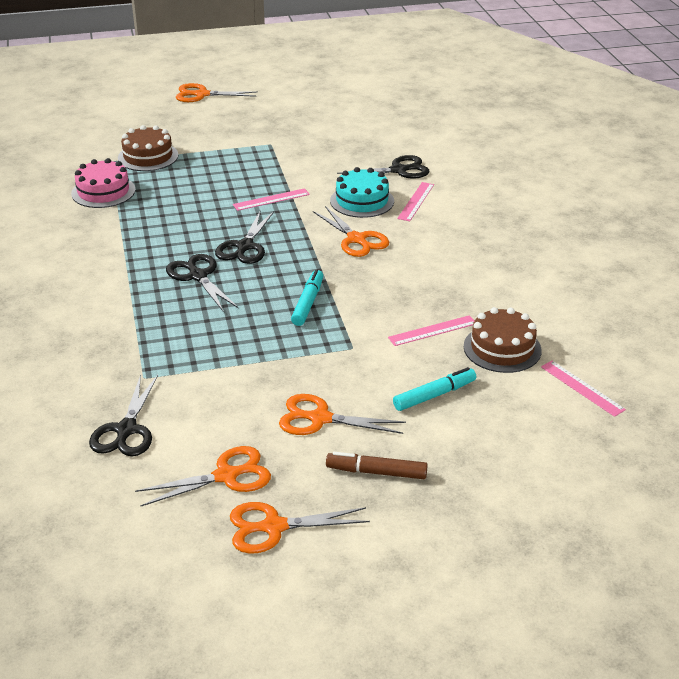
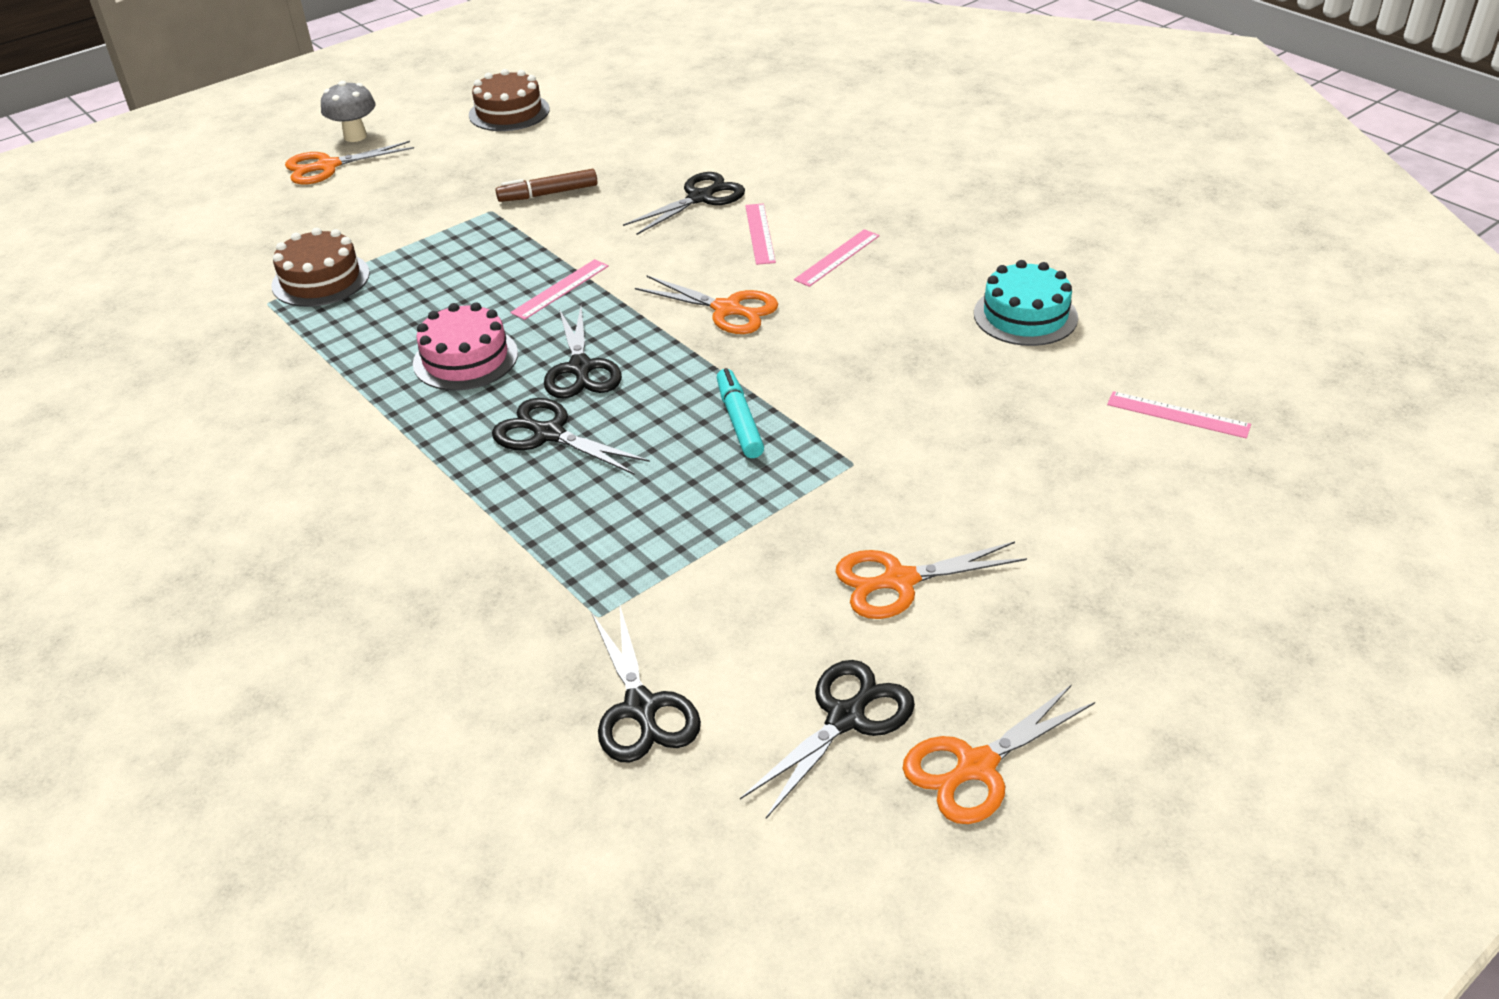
camera: 25 degrees left, 5 degrees up
pink cake [71,158,136,208] -> pink cake moved to [413,302,518,391]
orange scissors [135,446,271,506] -> black scissors [740,660,915,819]
brown marker [326,452,428,479] -> brown marker moved to [496,169,597,202]
turquoise cake [330,167,394,218] -> turquoise cake moved to [974,260,1078,346]
pink ruler [388,315,474,346] -> pink ruler moved to [794,229,880,287]
turquoise marker [393,367,476,411] -> none
brown cake [464,307,542,373] -> brown cake moved to [469,69,549,131]
none -> grey mushroom [321,81,375,142]

